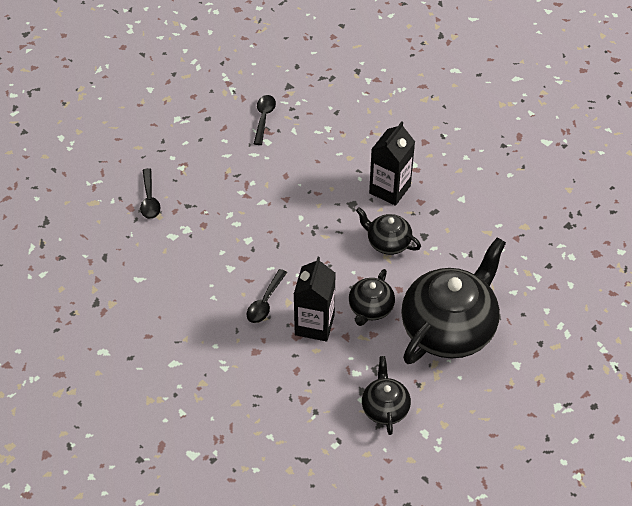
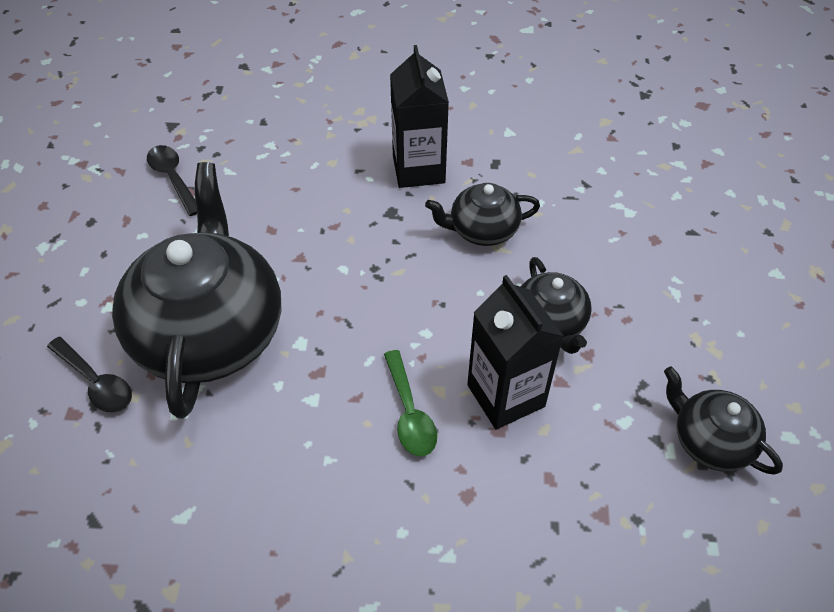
camera: 40 degrees left, 0 degrees up
black spoon [247,269,287,323] -> green spoon [384,350,437,456]
black teapot [401,237,506,364] -> black teapot moved to [112,162,281,419]

